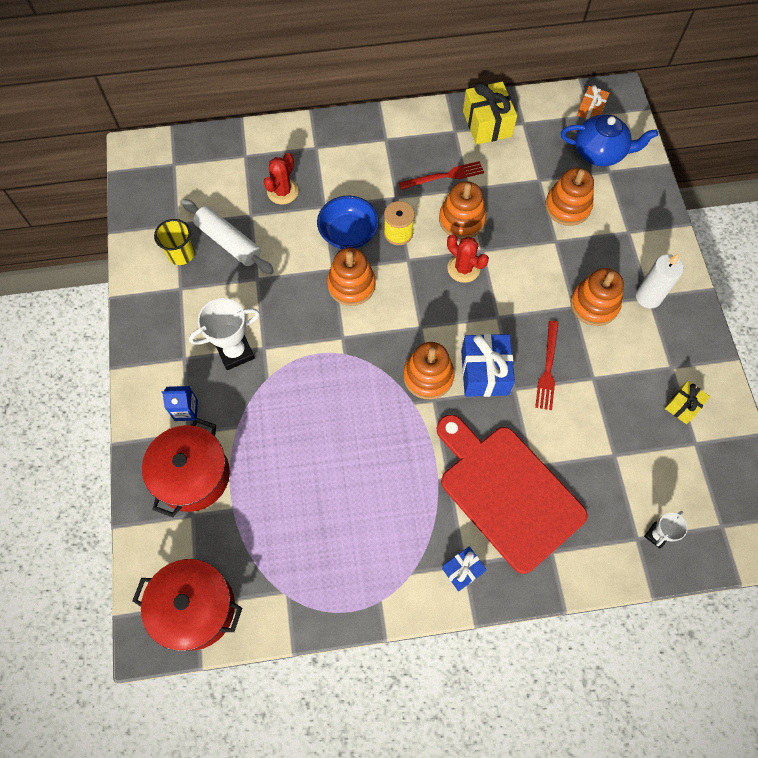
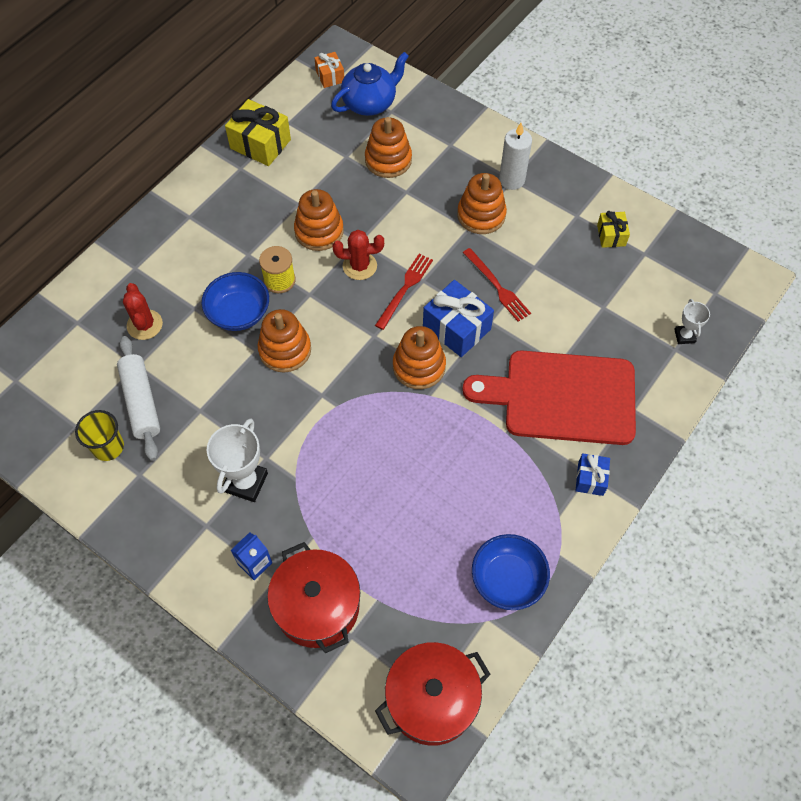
camera: 45 degrees left, 5 degrees down
white rolling pin [182,199,274,274] -> white rolling pin turned 75 degrees clockwise [117,336,160,461]
red fork [399,161,484,190] -> red fork moved to [375,254,433,330]
none -> blue bowl [472,534,550,610]

